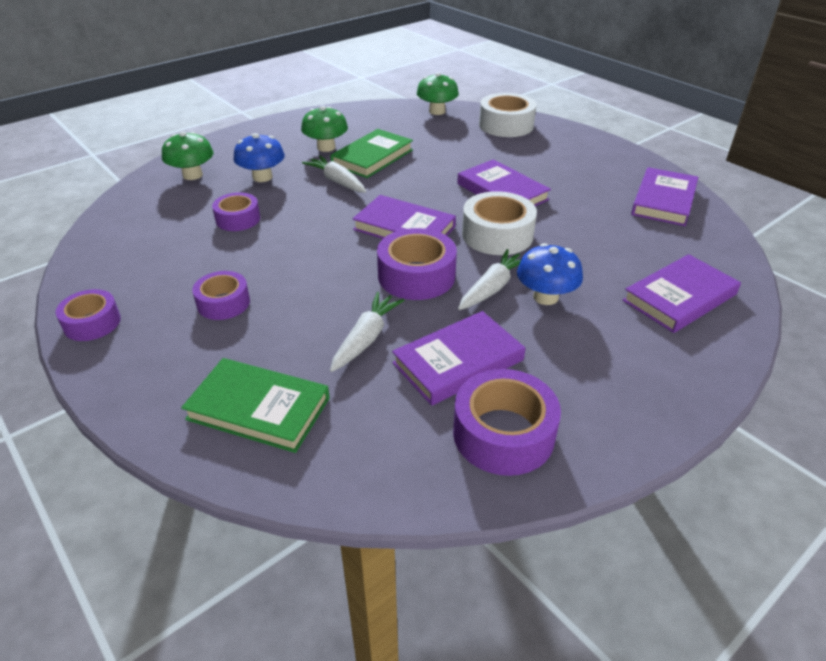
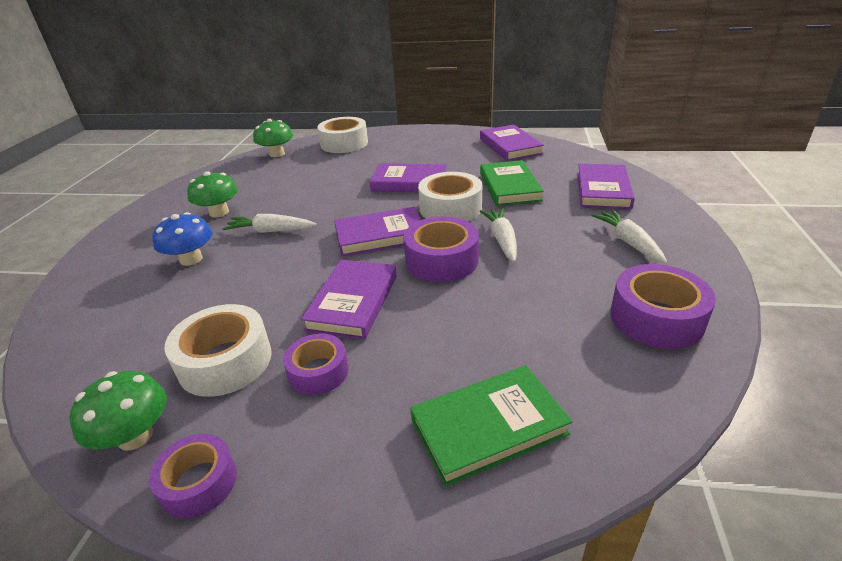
camera: 40 degrees left, 5 degrees down
green mushroom [162,132,214,180] -> green mushroom moved to [69,371,167,451]
purple tape [212,192,260,231] -> none
green book [330,129,413,178] -> green book moved to [480,160,544,206]
white carrot [330,292,405,372] -> white carrot moved to [591,209,667,264]
purple book [392,311,525,406] -> purple book moved to [301,260,397,340]
blue mushroom [517,243,583,305] -> none
none -> white tape [164,304,272,397]

